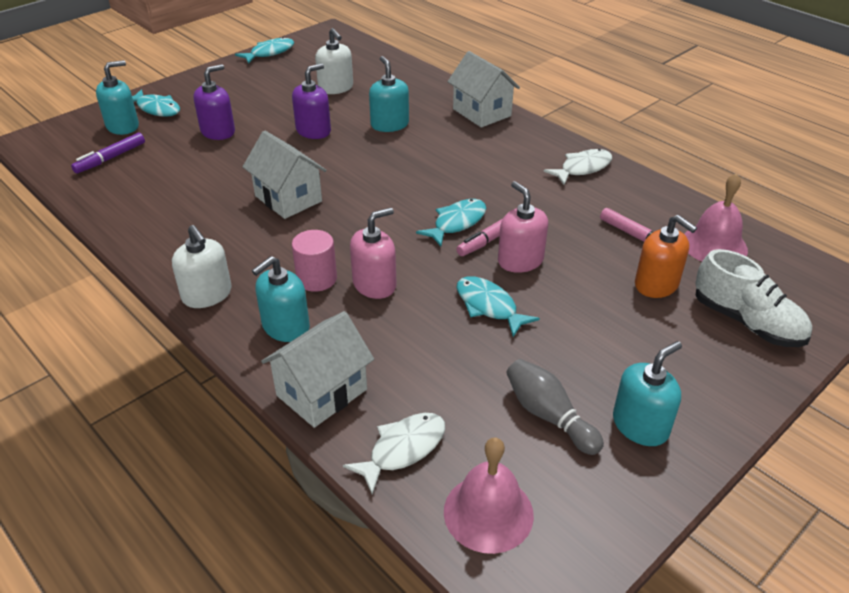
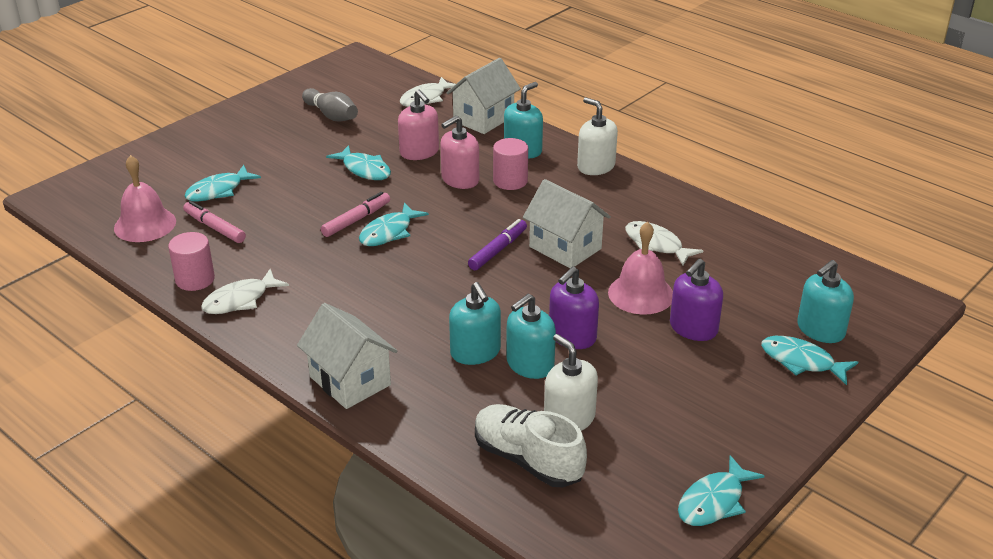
camera: 175 degrees right, 5 degrees down
purple marker [71,133,145,174] -> purple marker moved to [468,219,527,270]
pink bell [444,437,534,554] -> pink bell moved to [608,221,673,314]
pink soap dispenser [498,181,548,273] -> pink soap dispenser moved to [398,89,439,160]
turquoise soap dispenser [613,341,682,446] -> turquoise soap dispenser moved to [506,294,556,379]
orange soap dispenser [635,215,697,298] -> turquoise fish [184,165,261,202]
white shoe [695,249,812,347] -> white shoe moved to [475,404,587,487]
none -> pink cylinder [168,232,215,291]
none -> white fish [625,221,703,266]

